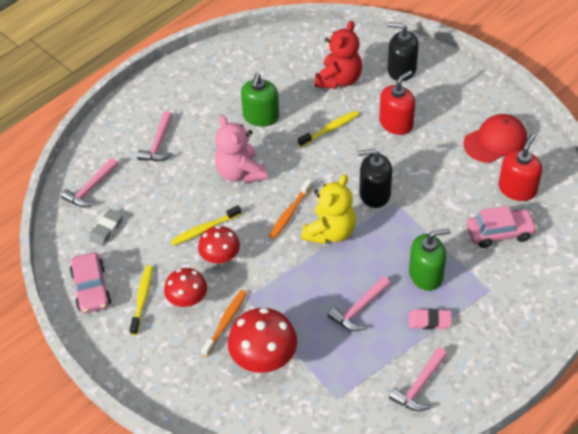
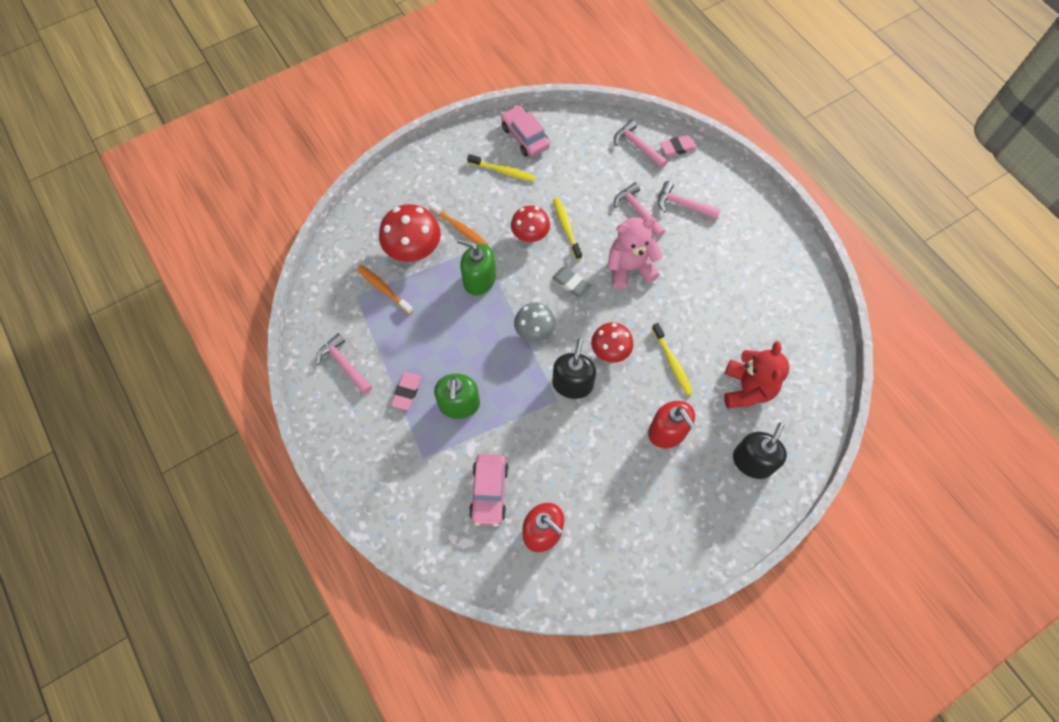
camera: 100 degrees right, 15 degrees up
pink car [70,252,111,313] -> pink car turned 60 degrees clockwise [501,105,550,157]
grey eraser [89,209,123,246] -> grey eraser moved to [552,267,591,297]
red mushroom [164,268,207,307] -> red mushroom moved to [591,322,633,363]
green soap dispenser [241,73,279,126] -> green soap dispenser moved to [457,238,496,295]
orange toothbrush [269,179,312,239] -> orange toothbrush moved to [357,265,414,315]
yellow teddy bear [301,174,356,244] -> grey mushroom [514,303,556,342]
red teddy bear [315,21,362,89] -> red teddy bear turned 120 degrees counterclockwise [724,341,790,409]
pink hammer [327,276,391,331] -> pink hammer moved to [614,182,665,238]
red cap [463,114,527,163] -> none
none -> pink eraser [660,135,697,157]

